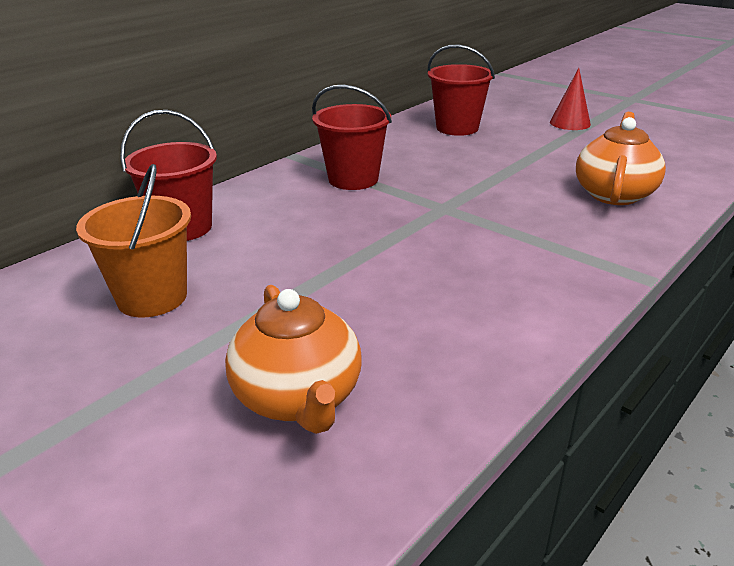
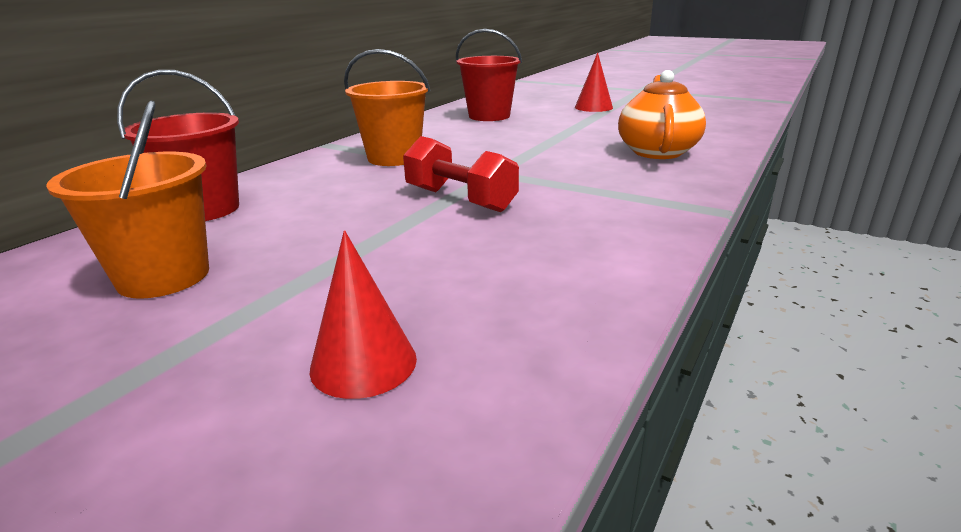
camera: 10 degrees left, 5 degrees down
orange teapot [225,285,362,434] -> red cone [310,230,417,399]
red bucket [312,85,392,190] -> orange bucket [344,49,430,166]
none -> red dumbbell [403,136,519,212]

